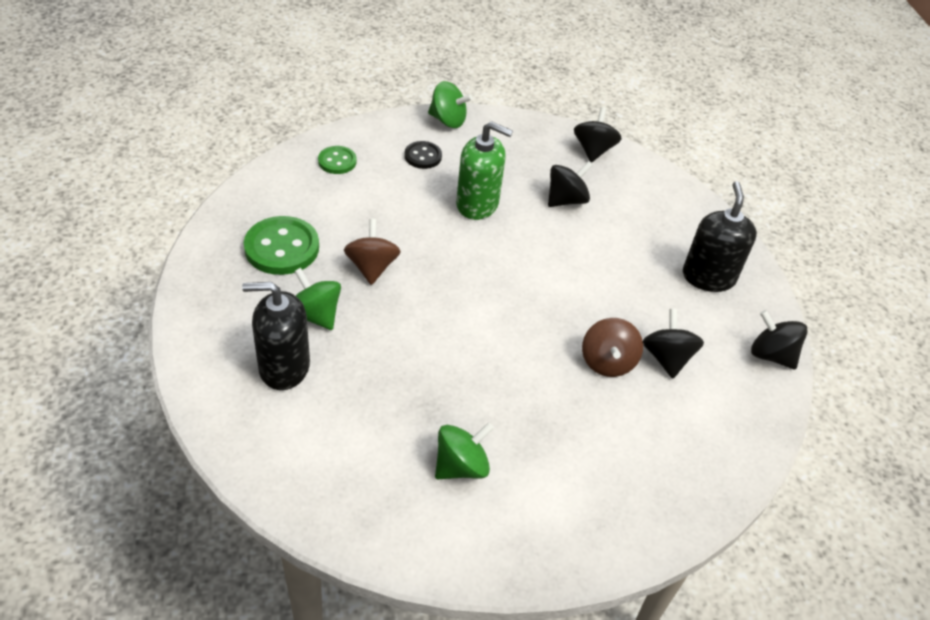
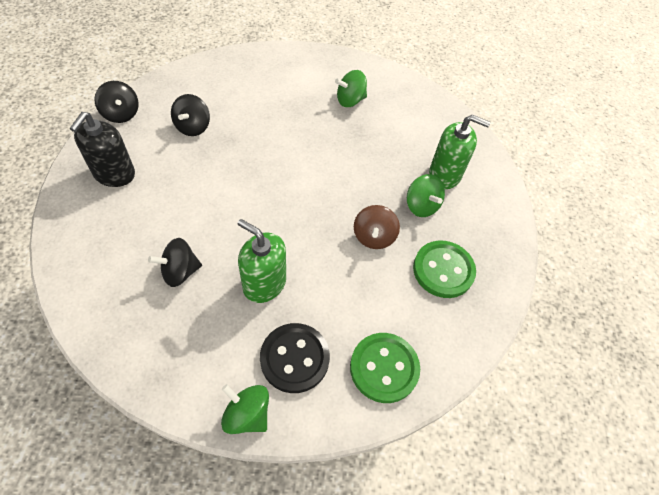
camera: 165 degrees left, 10 degrees up
black soap dispenser [242,282,310,390] -> green soap dispenser [429,115,491,189]
green button [318,146,356,174] -> green button [350,333,420,403], size x1.75
black button [404,141,442,169] -> black button [260,323,330,393], size x1.75
black spinning top [574,107,622,162] -> none
brown spinning top [582,318,643,377] -> none

